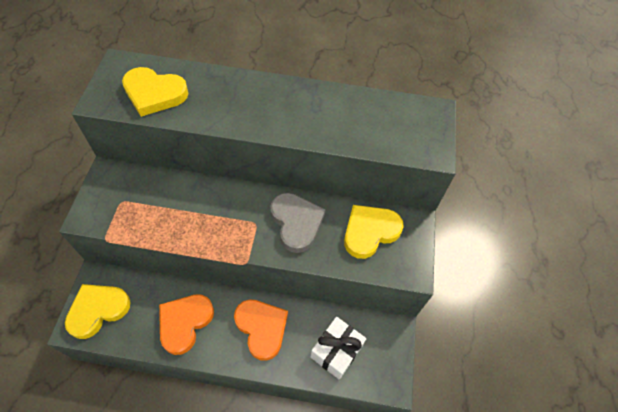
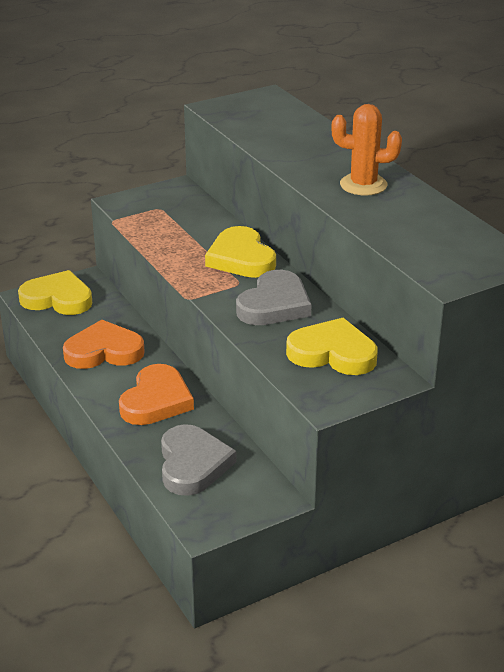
camera: 55 degrees right, 25 degrees down
yellow heart [122,67,189,117] -> yellow heart moved to [205,226,276,278]
white gift [310,317,366,380] -> grey heart [161,424,236,496]
none -> orange cactus [331,104,402,196]

